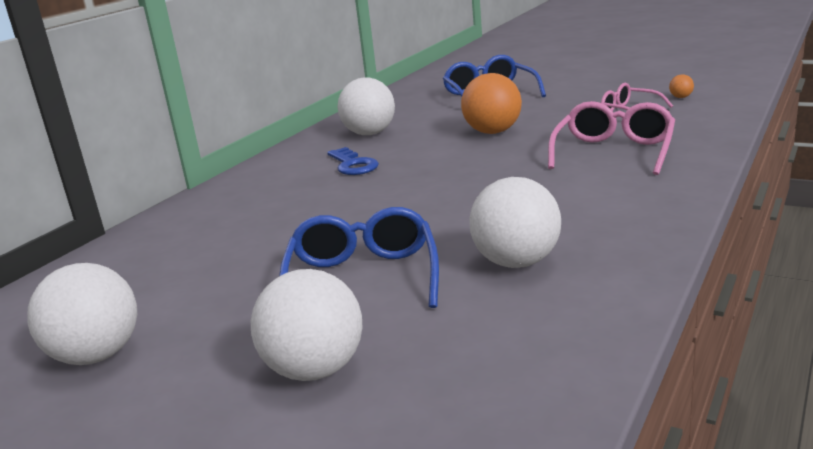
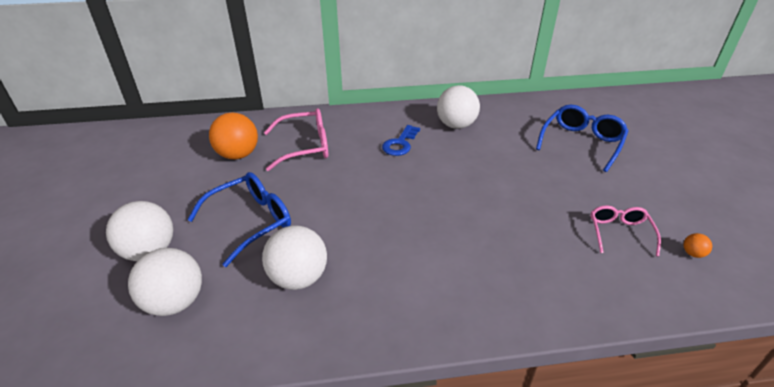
camera: 50 degrees right, 15 degrees up
white ball [27,263,137,365] -> white ball moved to [128,248,202,316]
orange ball [461,73,522,134] -> orange ball moved to [209,112,258,159]
pink glasses [548,101,675,175] -> pink glasses moved to [264,108,328,171]

